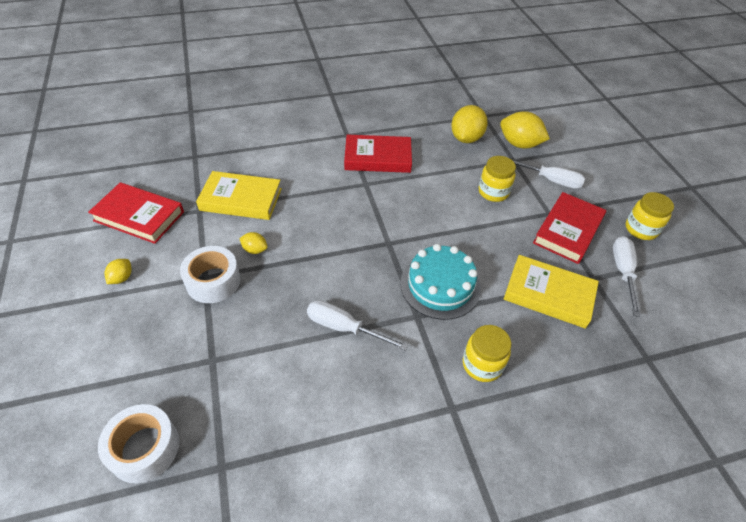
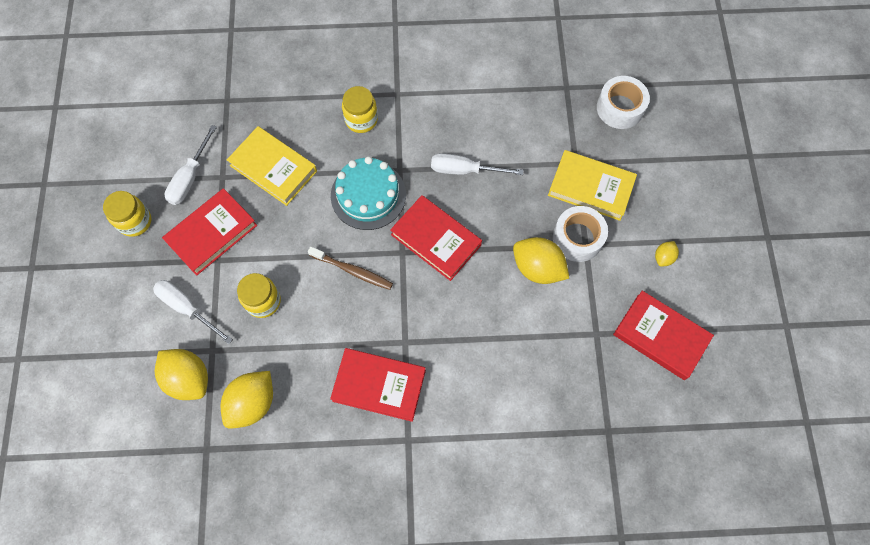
camera: 165 degrees left, 20 degrees up
yellow book [196,171,282,220] -> yellow book moved to [548,150,637,221]
yellow lemon [239,232,268,254] -> yellow lemon [513,237,569,284], size x2.00
white screwdriver [307,300,408,351] -> white screwdriver turned 150 degrees clockwise [431,153,524,175]
none -> brown toothbrush [308,247,393,290]
none -> red book [390,195,482,281]

